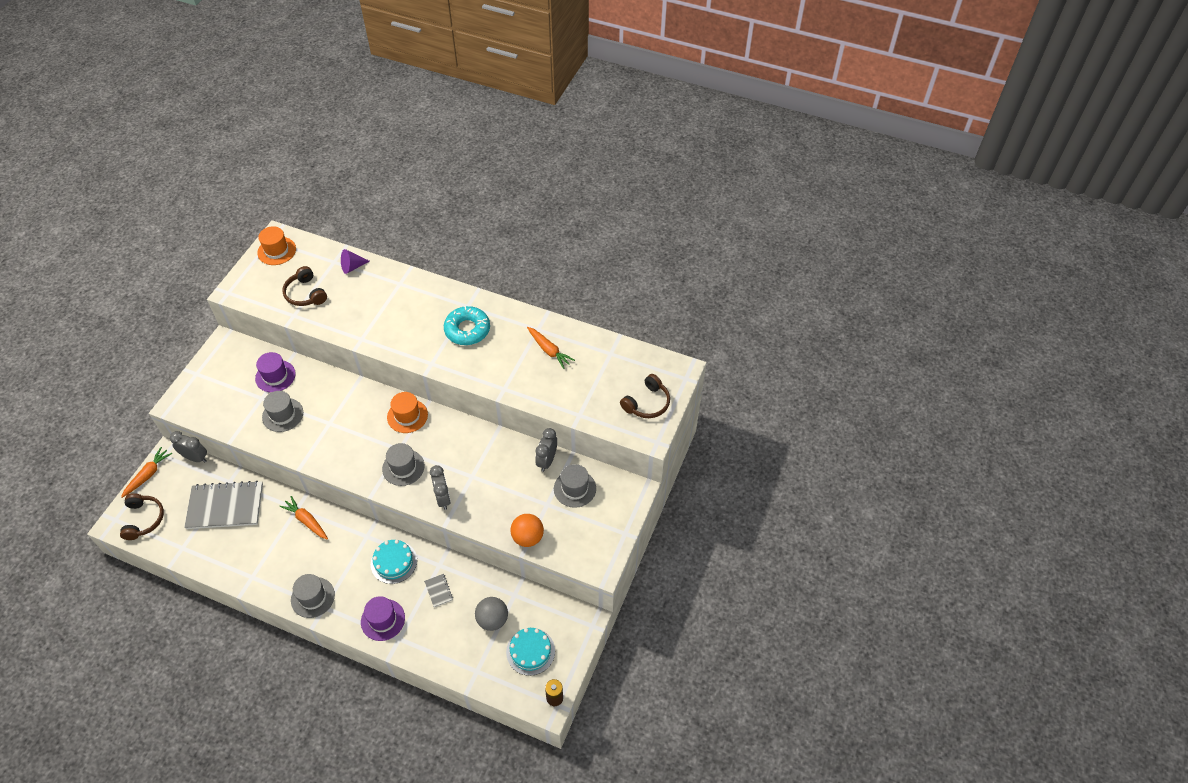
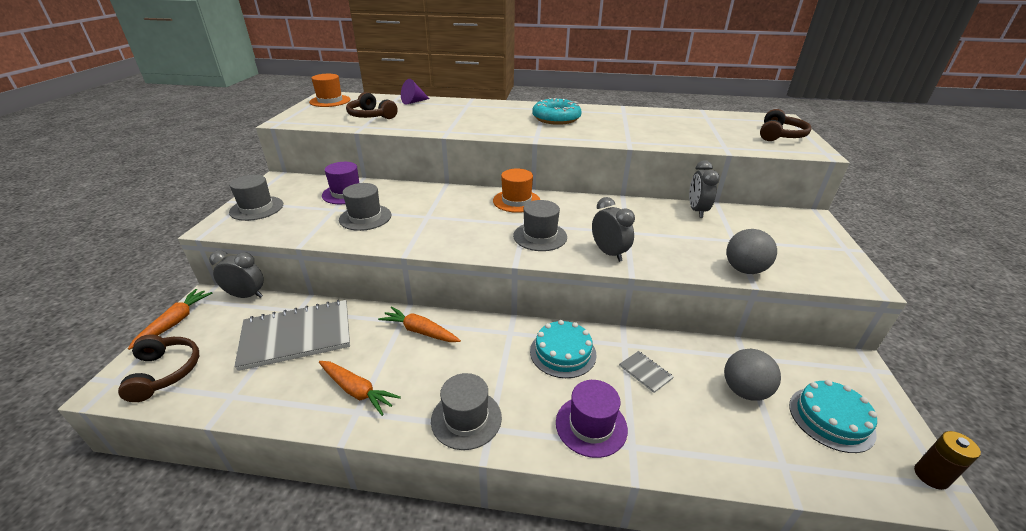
camera: 15 degrees left, 20 degrees down
orange ball [510,514,544,547] -> grey ball [726,229,777,274]
orange carrot [527,327,575,369] -> orange carrot moved to [319,361,401,416]
grey hat [554,464,596,508] -> grey hat moved to [229,175,283,221]

